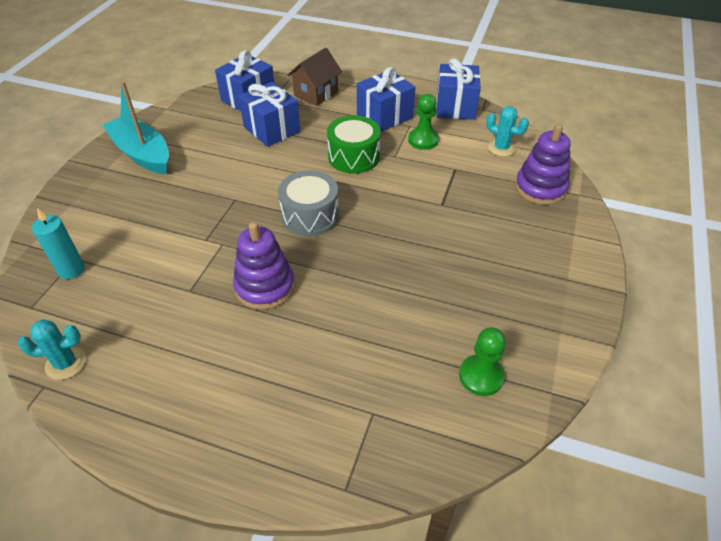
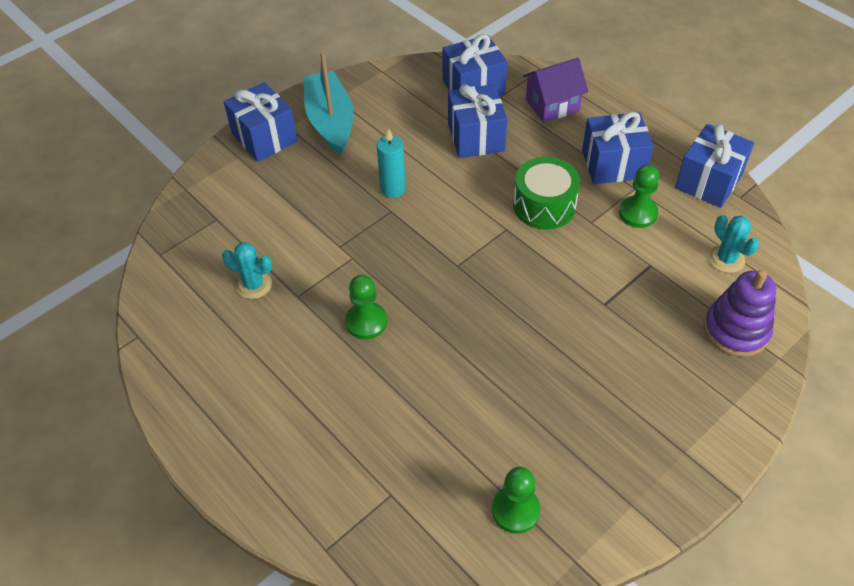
camera: 30 degrees right, 5 degrees up
turquoise cactus [18,319,86,380] -> turquoise cactus moved to [222,242,272,299]
turquoise candle [32,208,85,279] -> turquoise candle moved to [377,129,406,198]
purple stacking toy [233,222,295,310] -> green pawn [345,275,387,340]
grey drum [278,171,339,236] -> none
brown house [287,48,342,106] -> purple house [523,58,588,123]
none -> blue gift [224,82,298,162]

